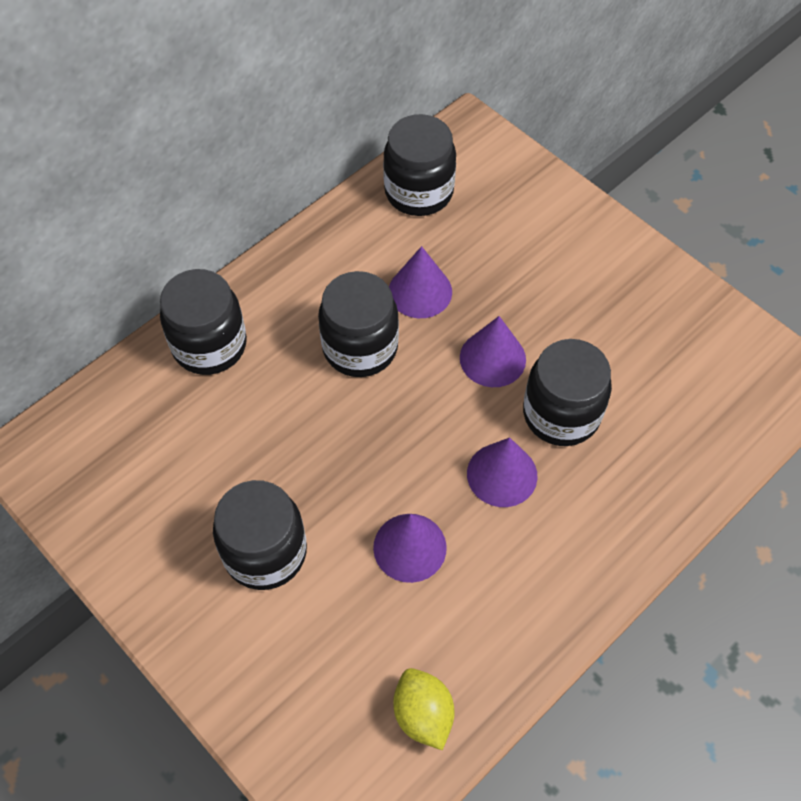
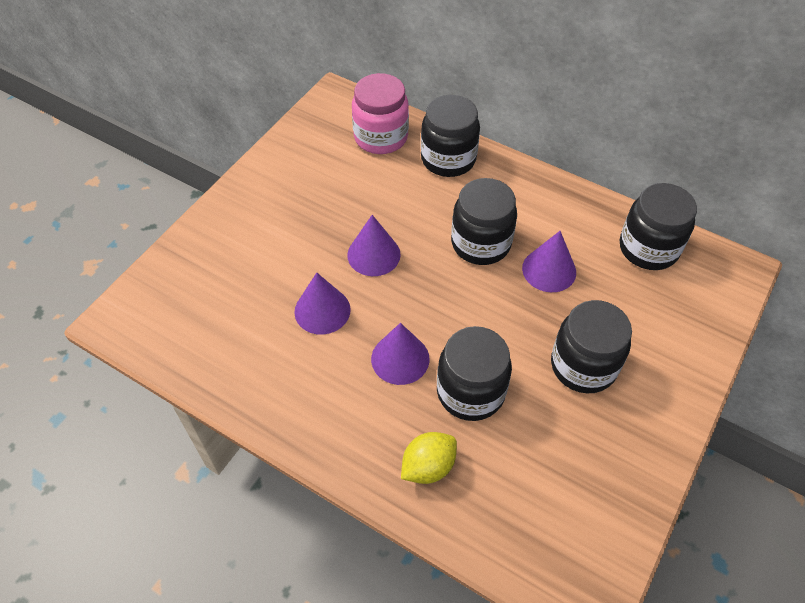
camera: 75 degrees right, 5 degrees down
black jar [213,480,307,590] -> black jar moved to [551,300,632,393]
yellow lemon [393,668,455,750] -> yellow lemon moved to [401,432,457,484]
purple cone [460,316,526,387] -> purple cone moved to [347,215,401,276]
none -> pink jar [352,73,409,154]

